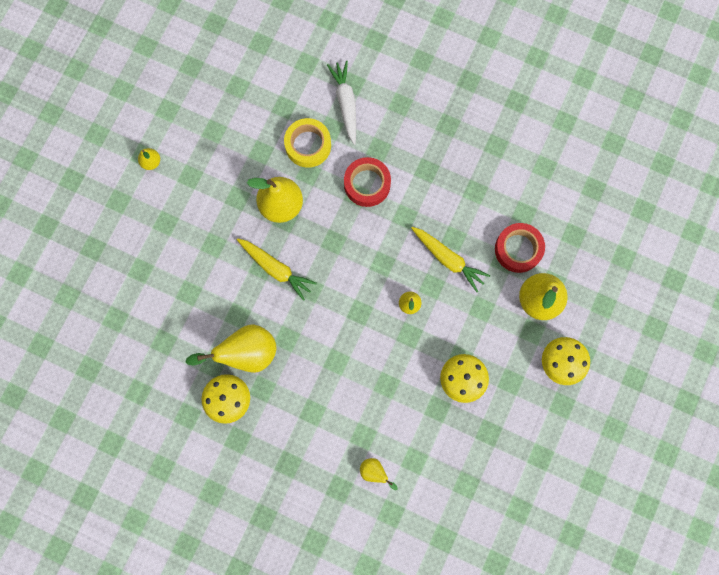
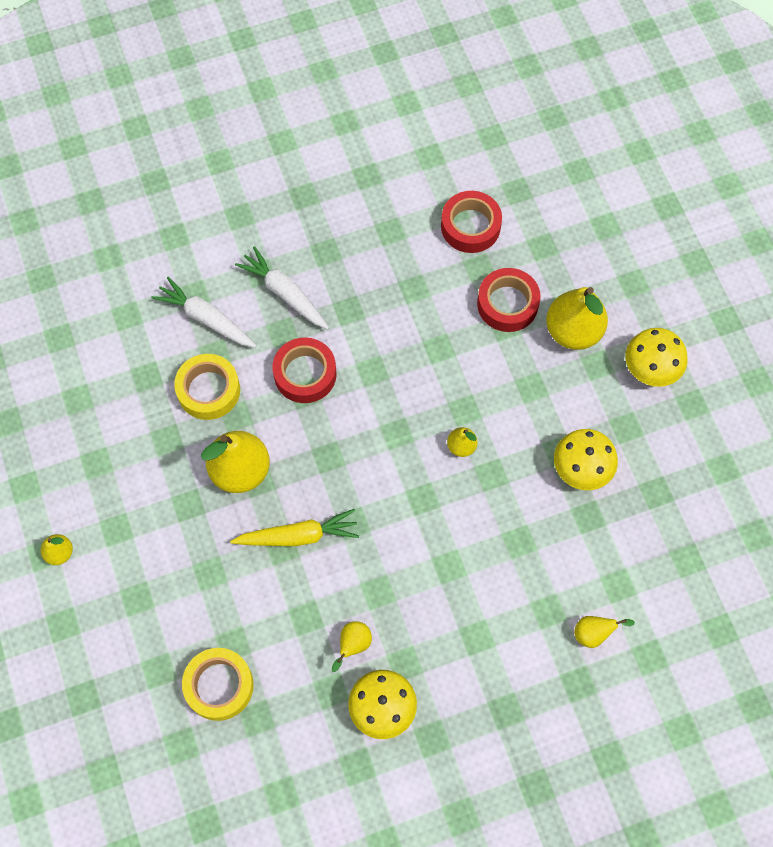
camera: 45 degrees left, 10 degrees down
yellow pear [185,324,276,373] -> yellow pear [332,621,372,672], size x0.49
yellow carrot [411,227,490,292] -> none
none -> yellow tape [182,648,254,721]
none -> white carrot [235,246,329,329]
none -> red tape [441,191,502,253]

